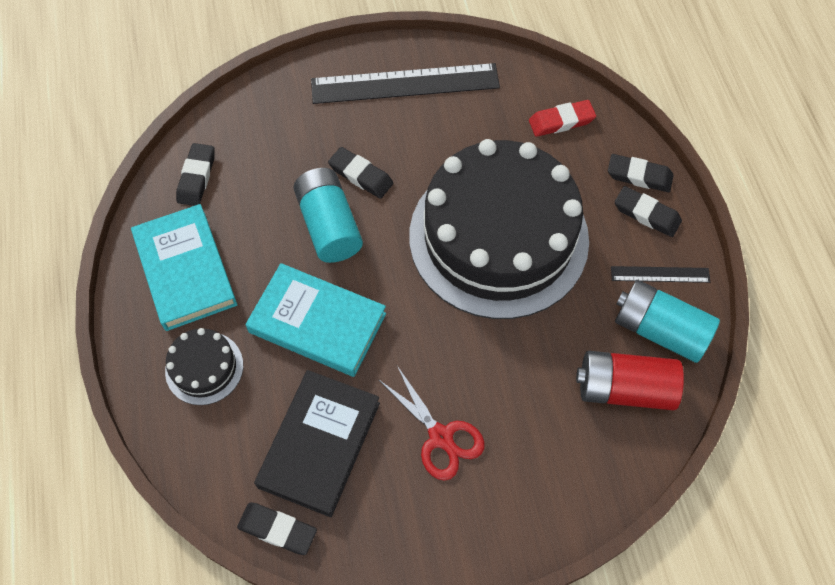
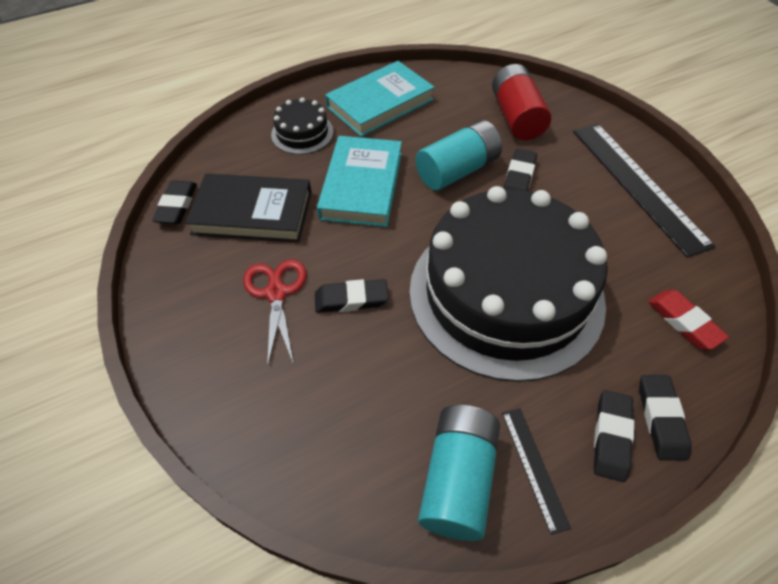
camera: 75 degrees right, 10 degrees down
black eraser [176,143,215,206] -> black eraser moved to [315,279,389,313]
red scissors [378,366,485,481] -> red scissors turned 135 degrees clockwise [243,259,306,367]
red battery [576,351,684,410] -> red battery moved to [492,64,551,140]

